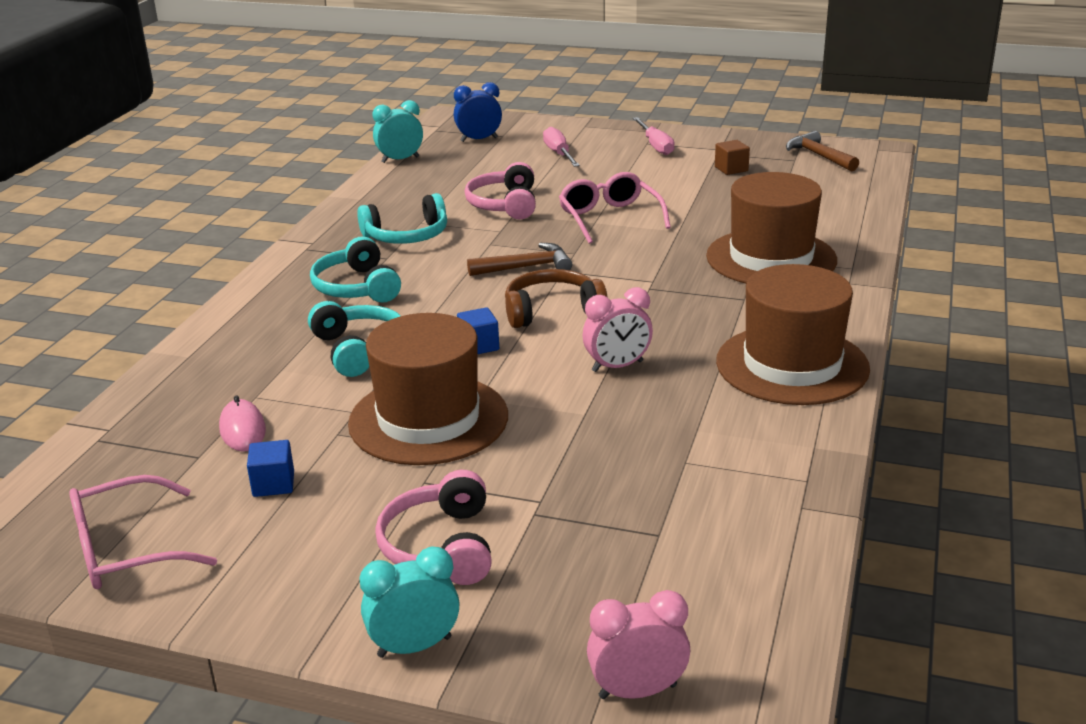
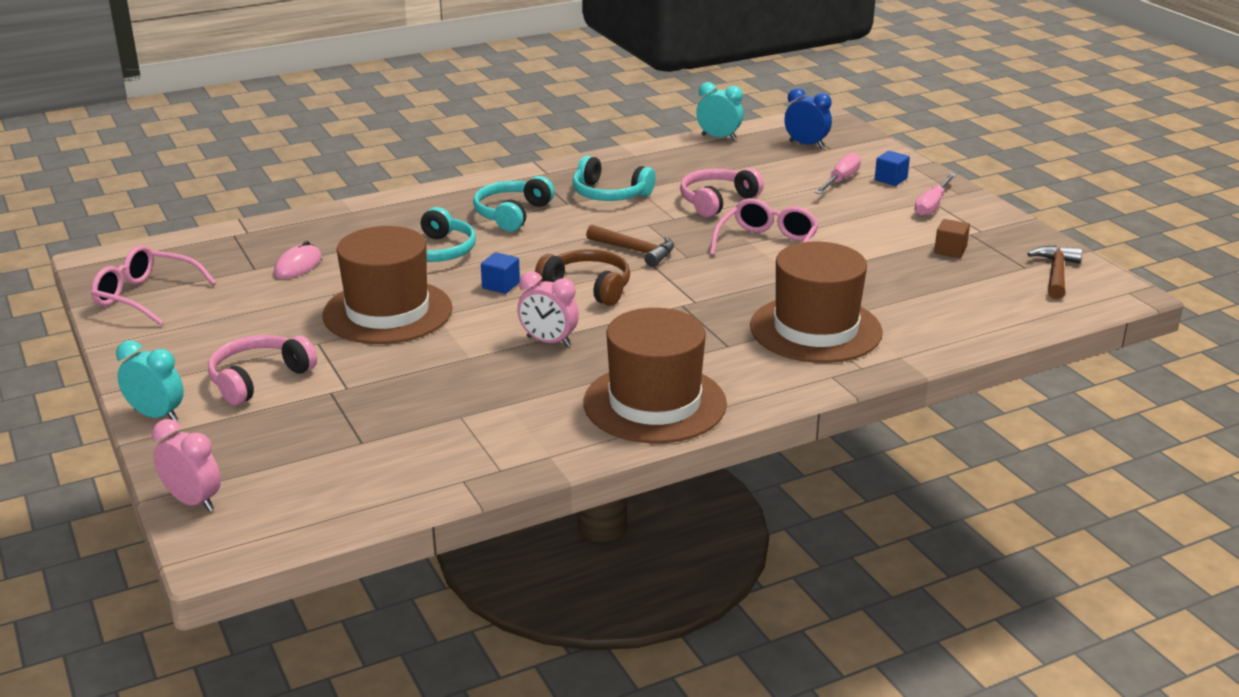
camera: 45 degrees right, 0 degrees up
blue cube [247,440,294,497] -> blue cube moved to [875,151,910,186]

